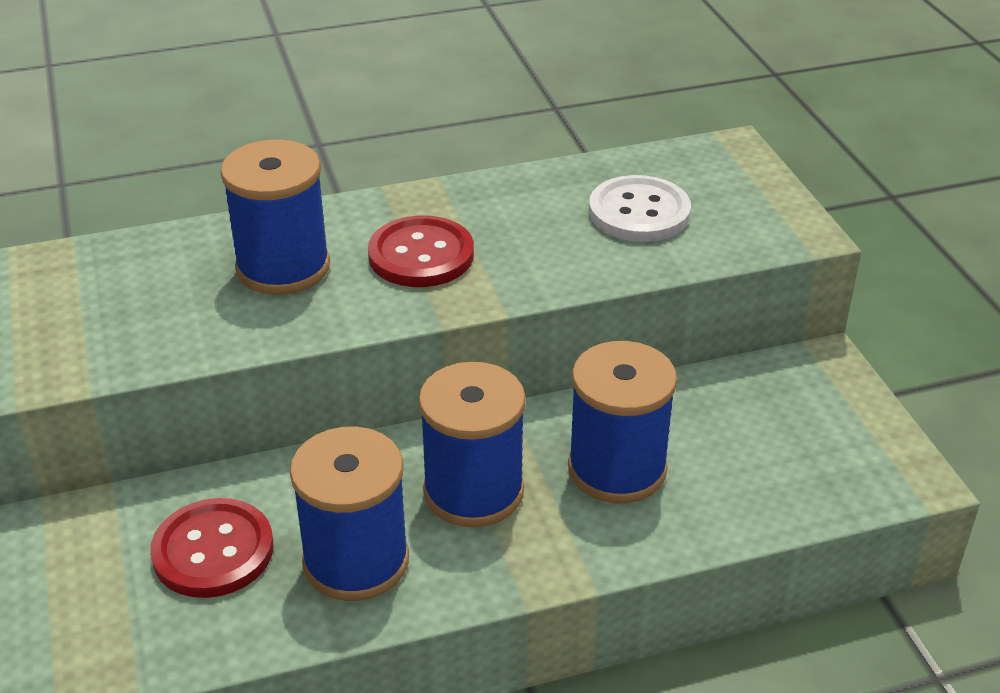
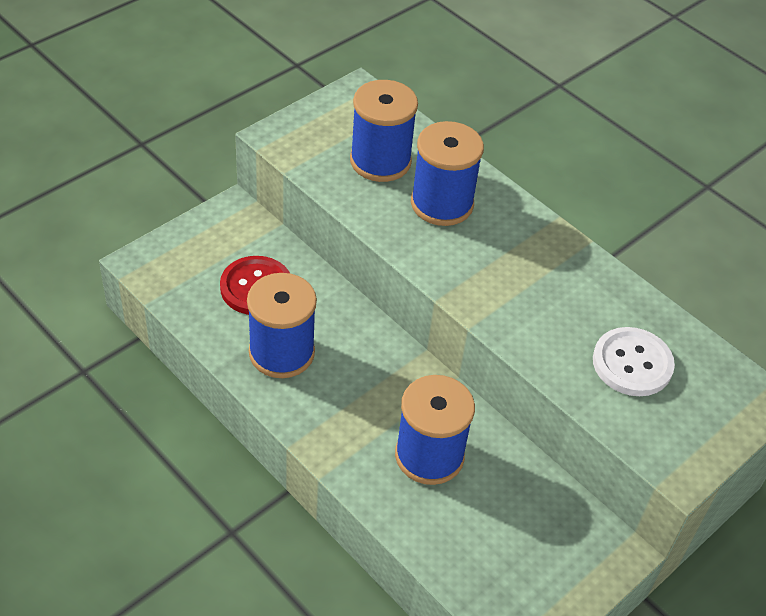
camera: 60 degrees right, 10 degrees up
red button [368,215,474,287] -> none
blue spool [419,362,526,527] -> blue spool moved to [350,80,418,182]

